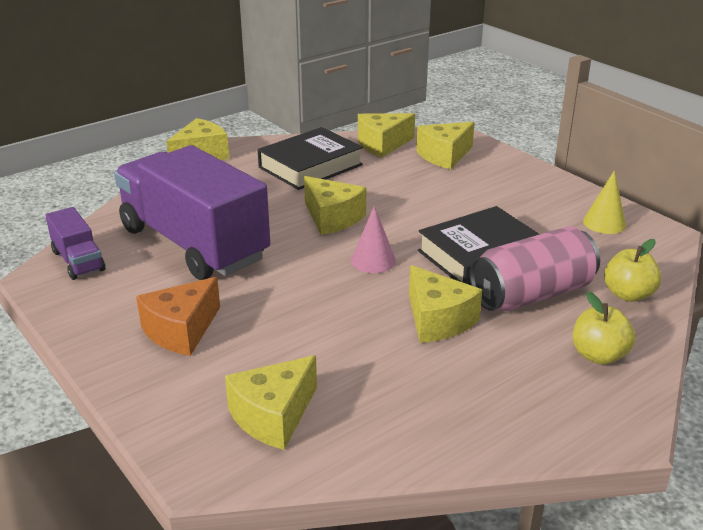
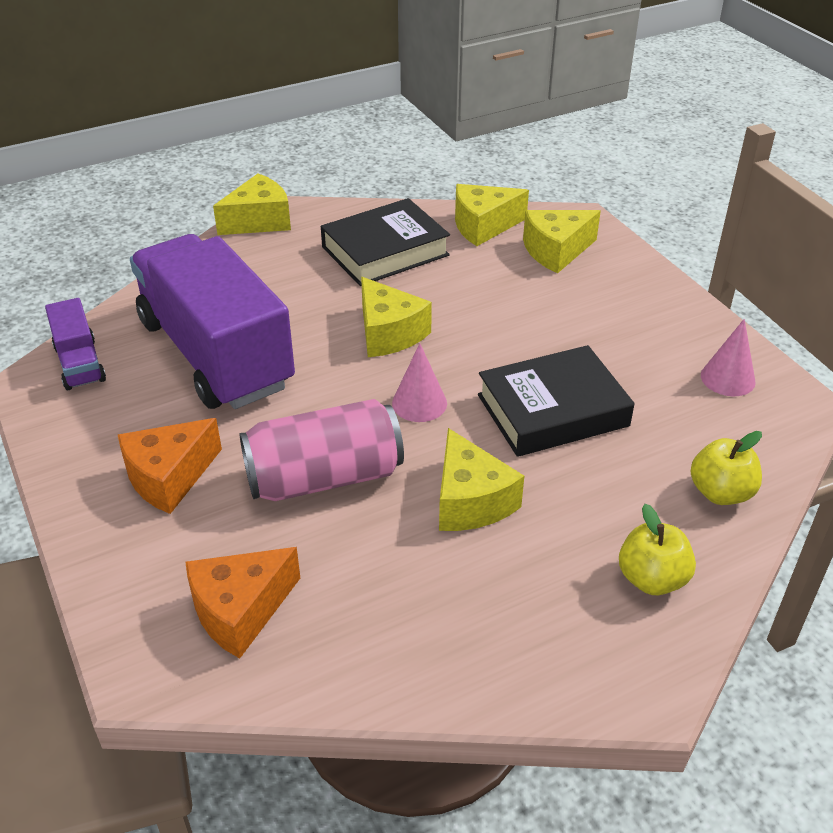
camera: 10 degrees right, 10 degrees up
yellow cheese [225,355,317,450] -> orange cheese [185,547,300,659]
pink can [470,226,600,311] -> pink can moved to [239,399,404,501]
yellow cone [583,170,626,234] -> pink cone [701,319,756,396]

